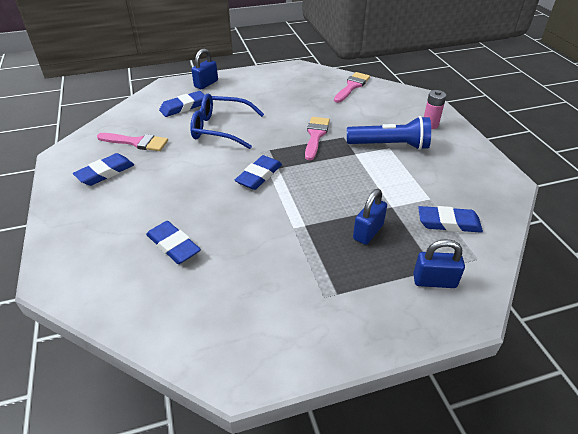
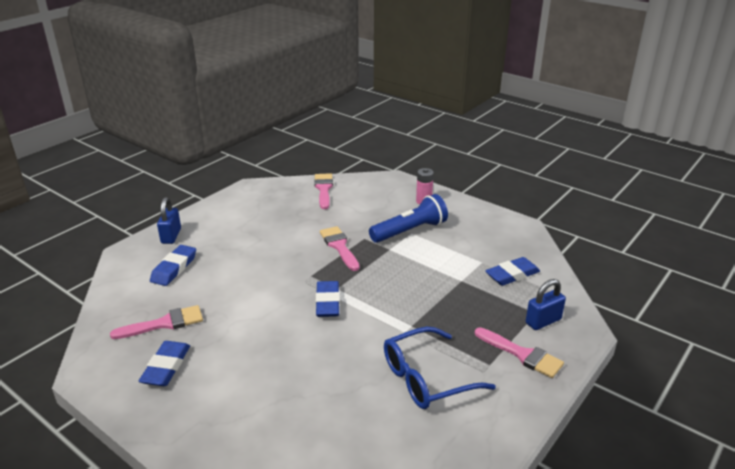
camera: 35 degrees left, 10 degrees down
blue eraser [146,221,201,264] -> none
blue glasses [190,94,264,149] -> blue glasses moved to [384,327,496,409]
blue padlock [353,189,387,245] -> none
none -> pink brush [475,327,564,378]

